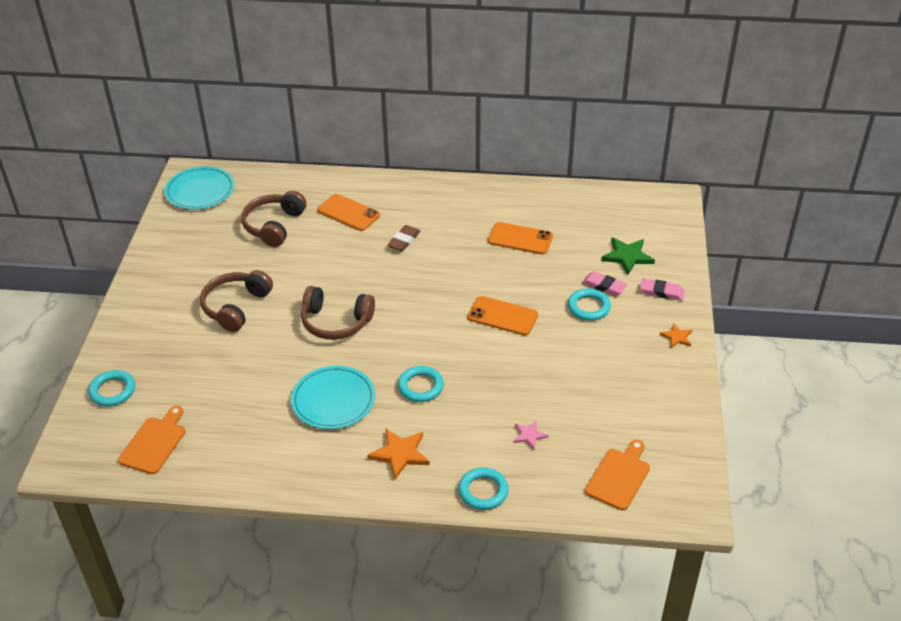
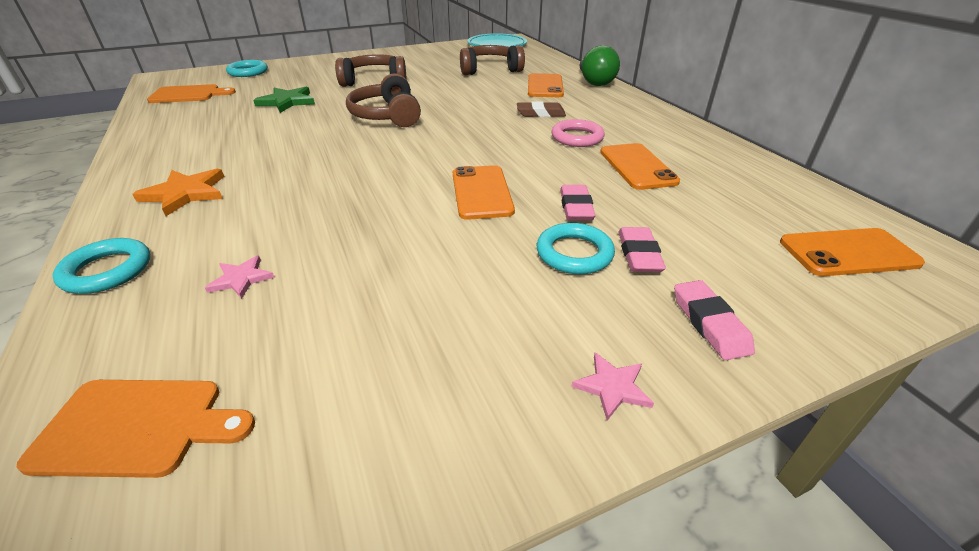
camera: 60 degrees right, 5 degrees down
turquoise plate [291,366,375,429] -> none
turquoise ring [398,366,444,402] -> none
green star [601,237,655,275] -> green star moved to [253,87,315,113]
orange star [660,323,692,348] -> pink star [571,352,654,420]
none -> pink ring [552,119,605,147]
none -> pink eraser [560,185,596,221]
none -> green light bulb [580,45,620,86]
none -> orange phone [780,228,925,276]

